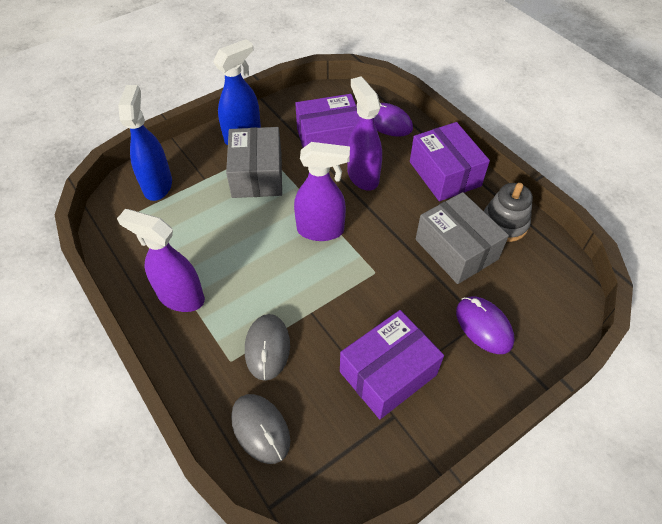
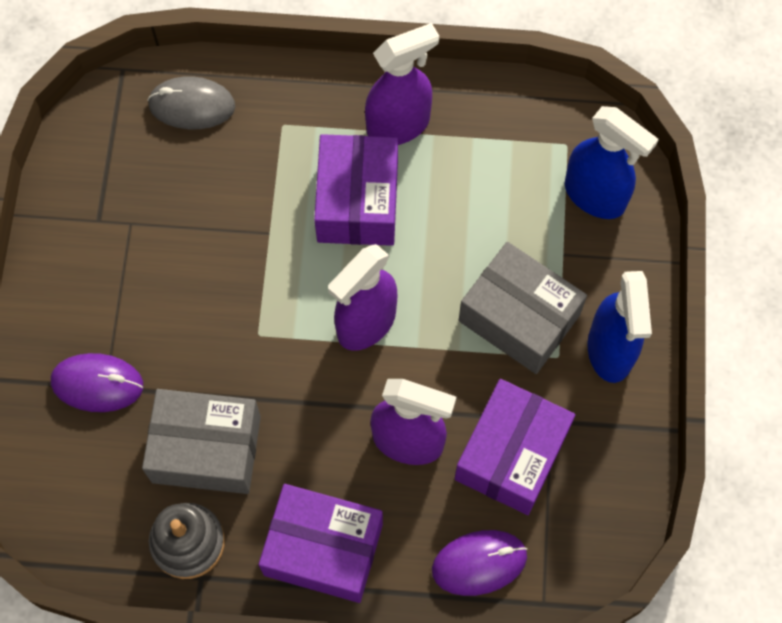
camera: 130 degrees right, 15 degrees up
grey mouse [245,314,290,381] -> none
purple box [340,310,444,419] -> purple box moved to [314,134,398,246]

